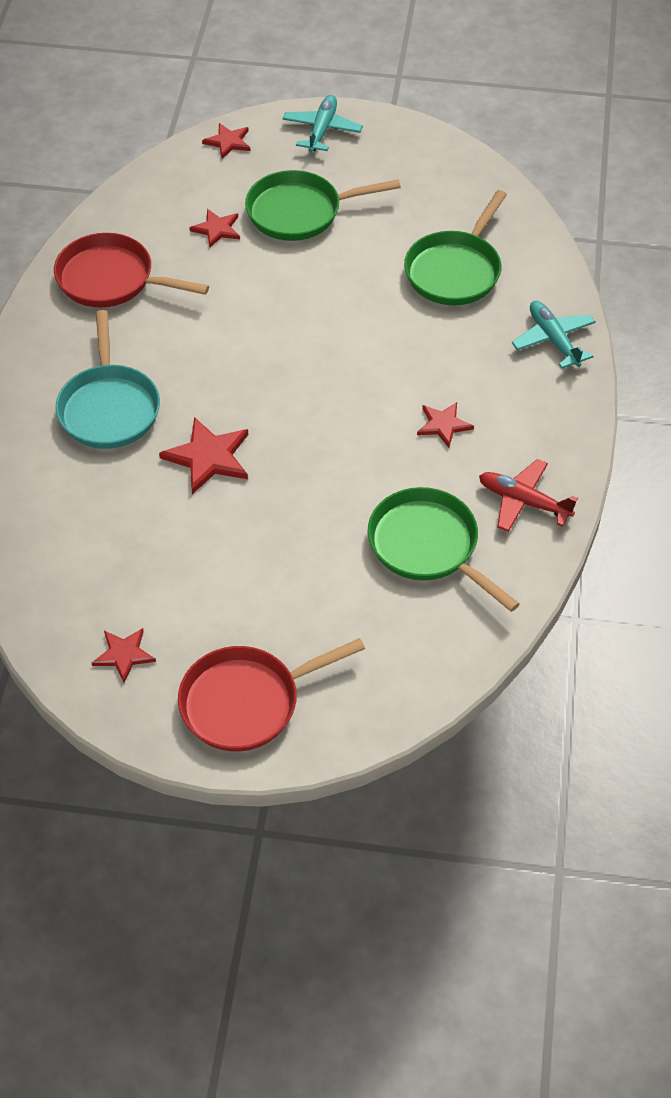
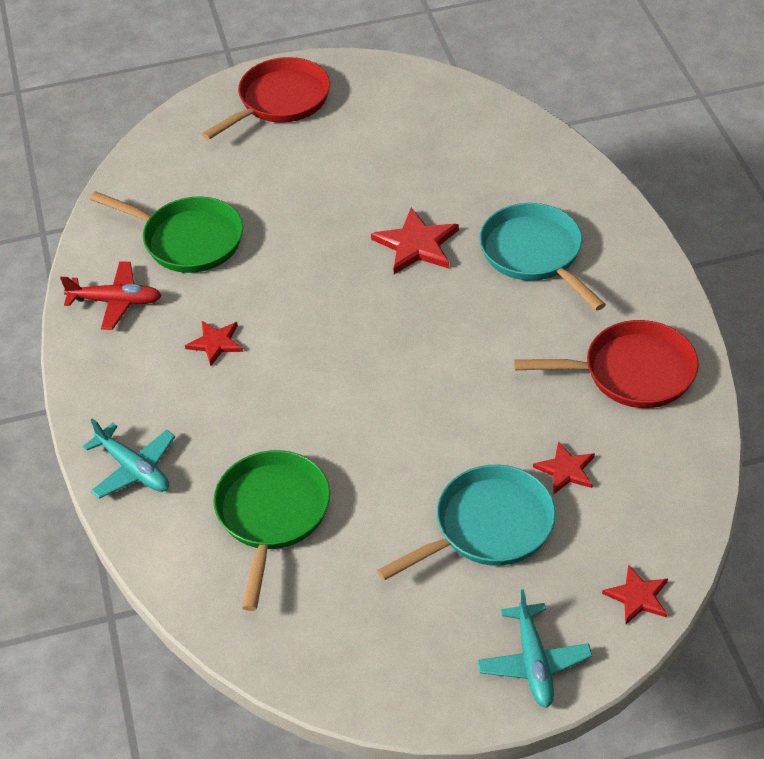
camera: 160 degrees right, 5 degrees down
red star [92,628,156,683] -> none
green pan [245,170,401,241] -> turquoise pan [377,465,556,581]

